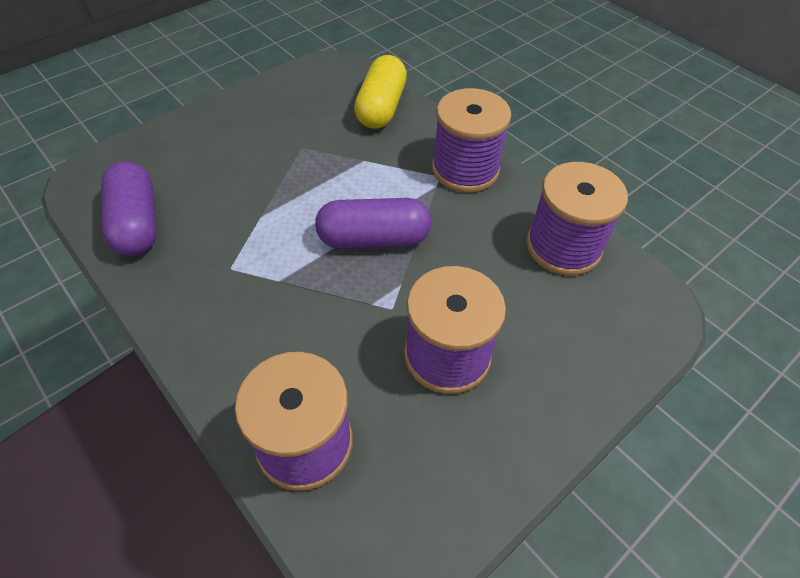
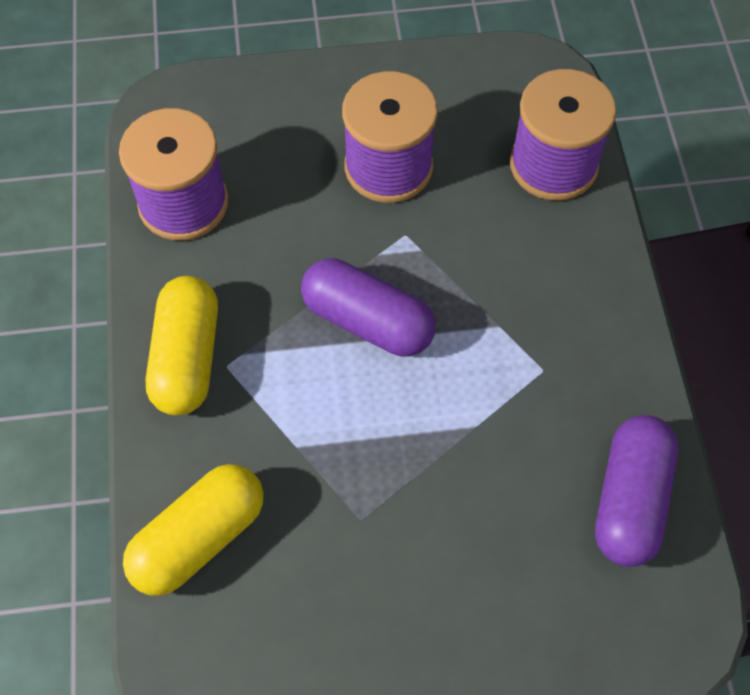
camera: 145 degrees left, 10 degrees up
purple spool [432,88,512,193] -> yellow capsule [146,276,218,416]

